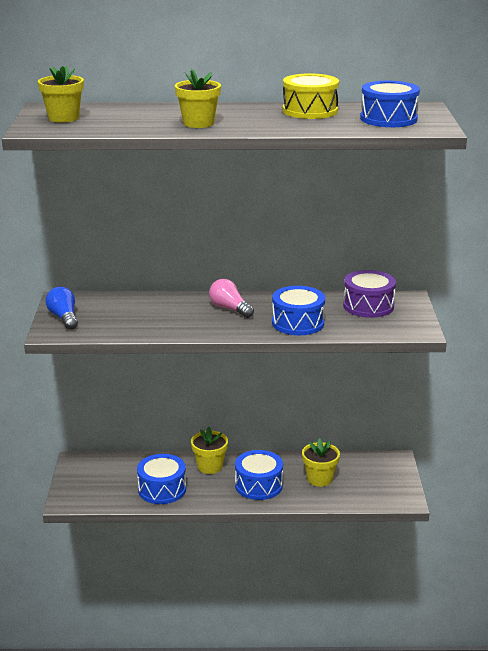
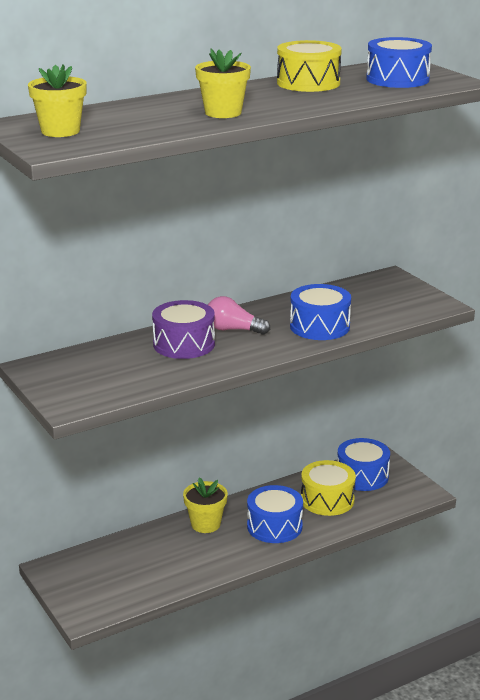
camera: 30 degrees left, 0 degrees up
blue light bulb [45,287,78,330] -> none
blue drum [137,454,186,504] -> blue drum moved to [338,438,390,491]
yellow flower pot [302,438,340,487] -> yellow drum [301,460,356,516]
purple drum [343,270,396,318] -> purple drum moved to [152,300,215,359]

